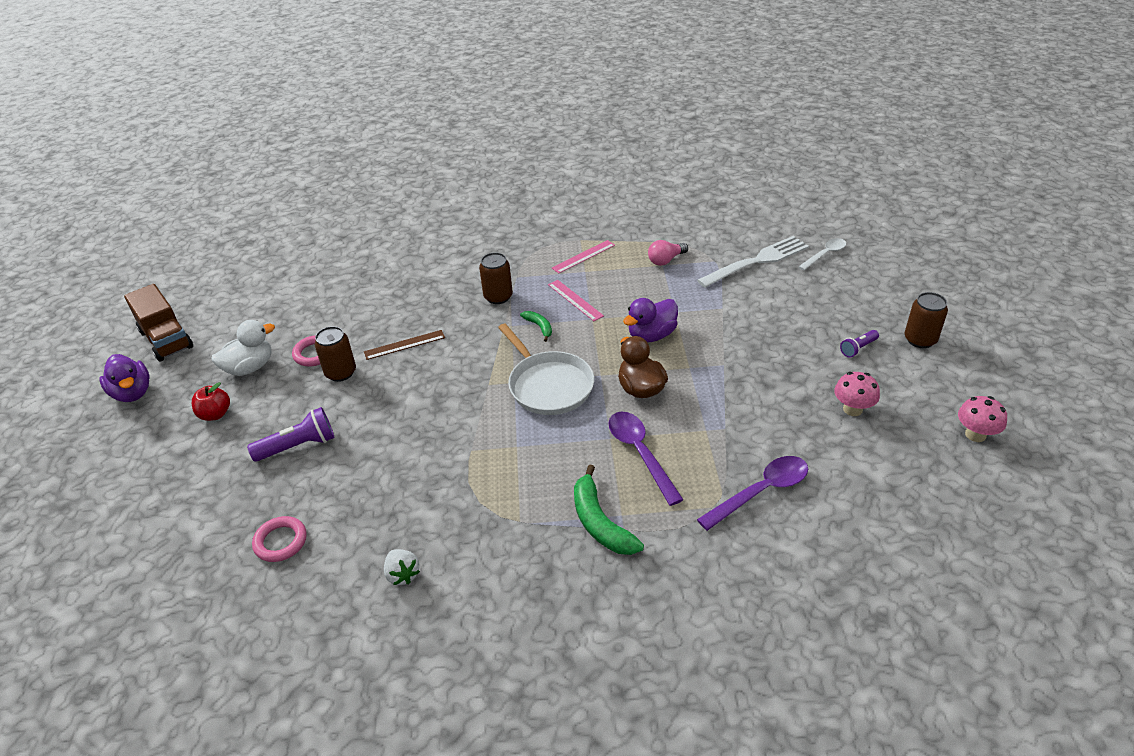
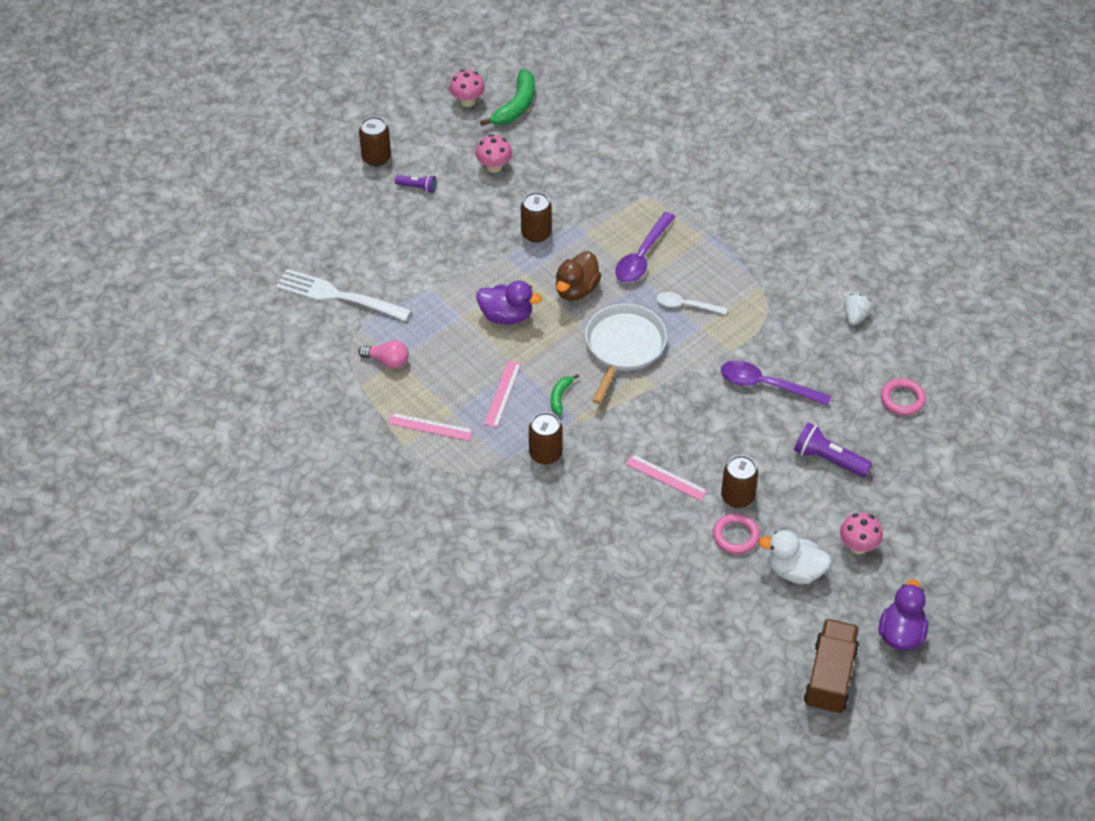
camera: 130 degrees left, 10 degrees up
red apple [192,382,230,421] -> pink mushroom [840,513,883,554]
brown ruler [364,330,445,360] -> pink ruler [626,454,708,501]
green banana [574,464,644,555] -> green banana moved to [480,69,535,126]
purple spoon [697,456,808,531] -> purple spoon moved to [721,360,831,406]
white spoon [798,238,846,270] -> white spoon moved to [657,292,727,315]
none -> brown can [521,192,552,243]

